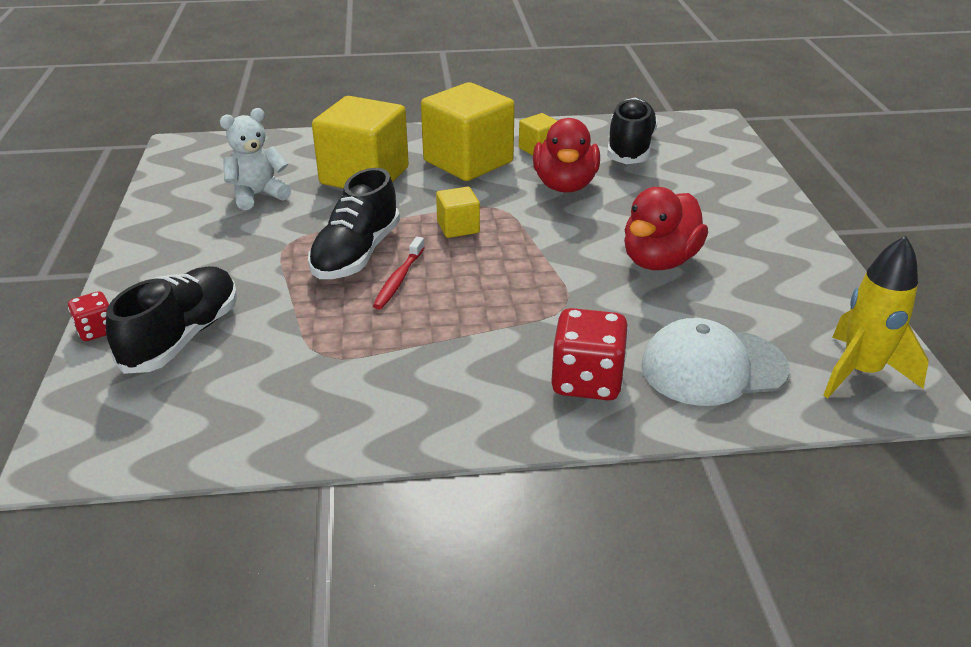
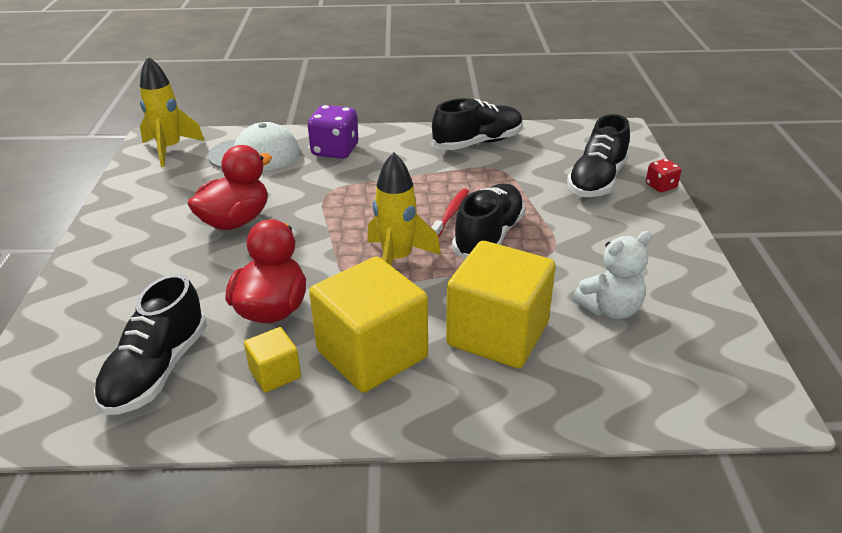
camera: 175 degrees left, 0 degrees up
yellow cube [436,187,480,238] -> yellow rocket [367,152,441,266]
red dice [551,308,628,400] -> purple dice [308,105,358,159]
none -> black shoe [432,98,523,150]

